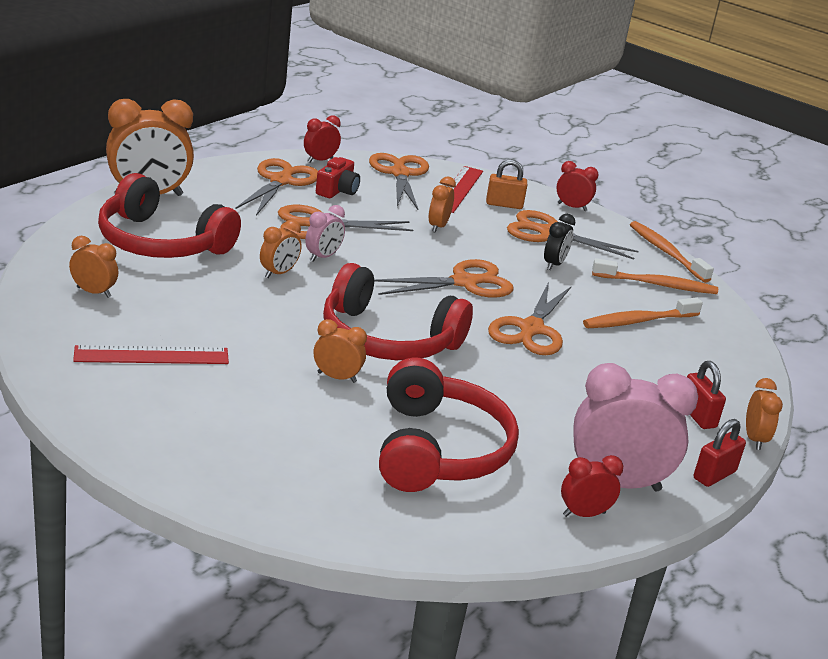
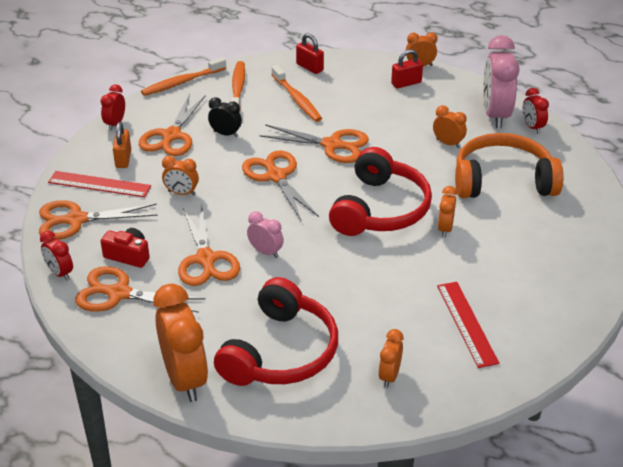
camera: 90 degrees left, 10 degrees up
orange clock [260,220,302,278] -> orange clock moved to [433,106,467,148]
red headphones [379,358,519,492] -> orange headphones [455,133,564,198]
red padlock [694,419,746,487] -> red padlock moved to [296,33,324,74]

